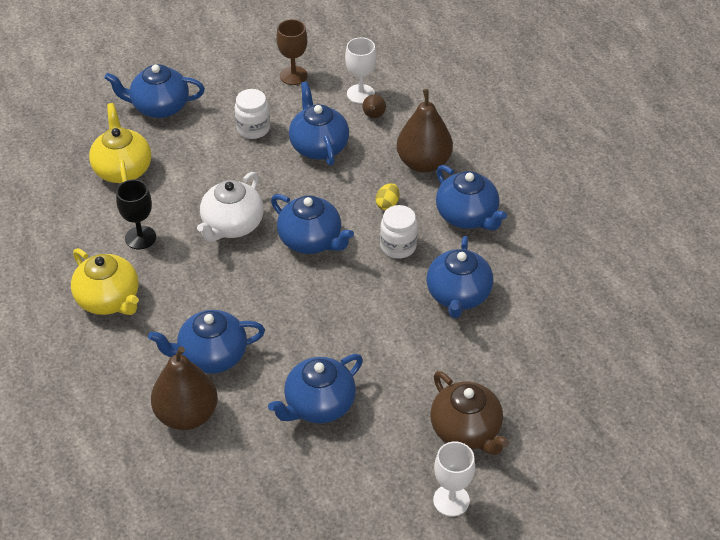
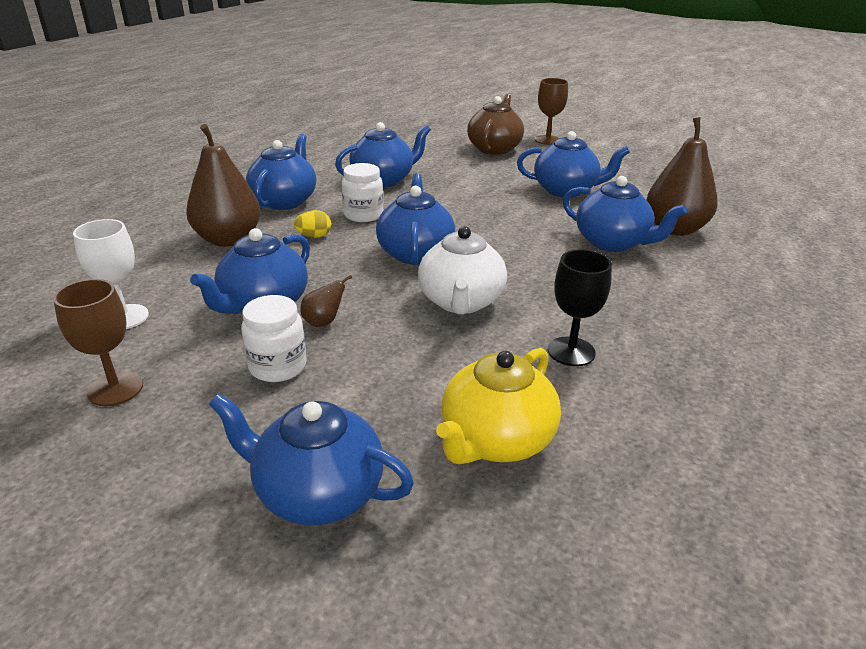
camera: 130 degrees left, 15 degrees down
yellow teapot [71,248,139,315] -> none
blue teapot [104,64,205,118] -> blue teapot turned 150 degrees clockwise [209,393,414,525]
white teapot [197,172,264,242] -> white teapot turned 105 degrees clockwise [418,226,507,314]
brown pear [363,95,386,118] -> brown pear moved to [300,275,352,327]
white goblet [433,441,475,517] -> brown goblet [535,78,568,145]

